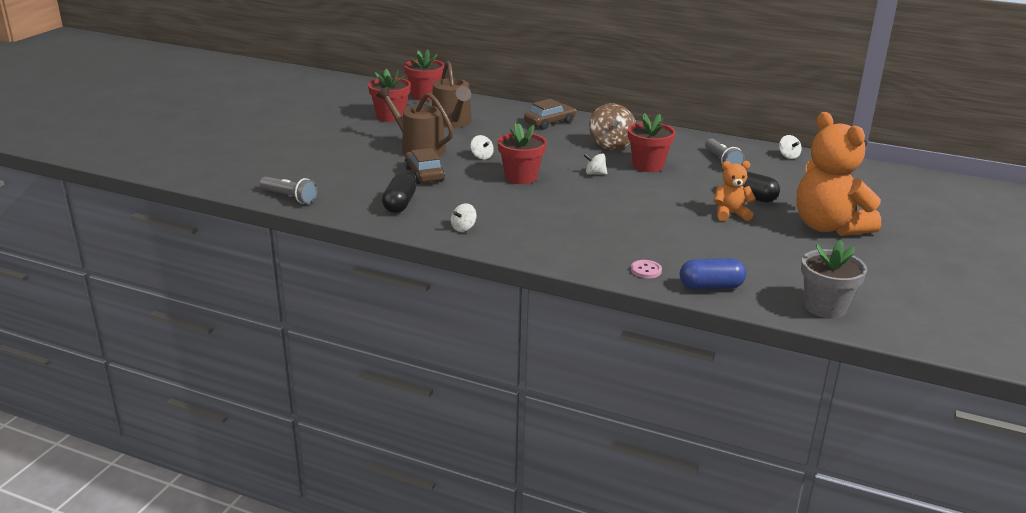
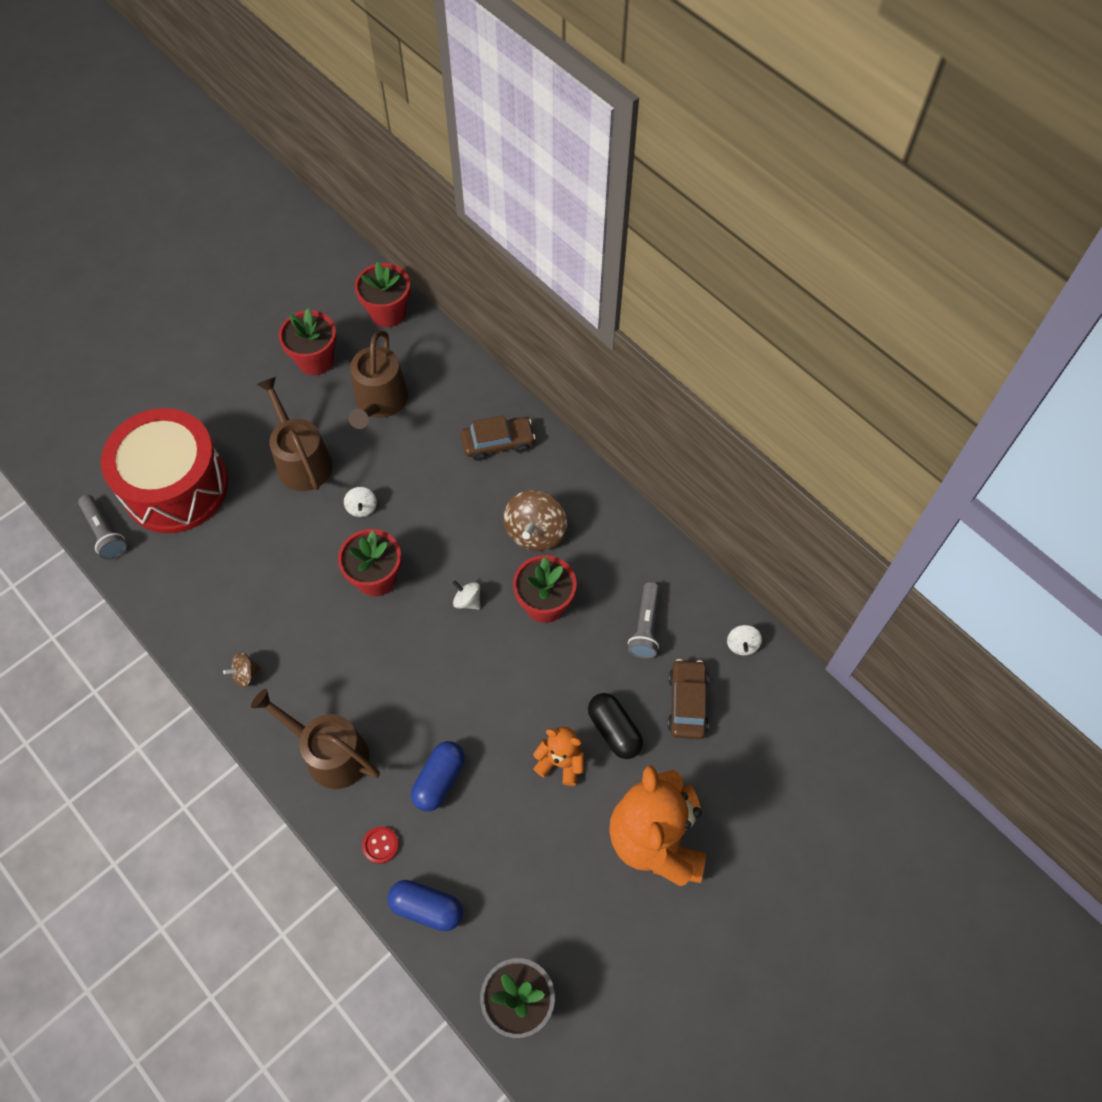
camera: 25 degrees right, 35 degrees up
black capsule [382,174,416,213] -> none
brown car [404,148,445,184] -> brown car moved to [667,659,709,739]
white spinning top [451,203,477,232] -> brown spinning top [223,652,261,687]
pink button [631,260,662,278] -> red button [362,826,399,864]
none -> red drum [101,408,229,533]
none -> brown watering can [251,689,380,789]
none -> blue capsule [411,741,465,811]

